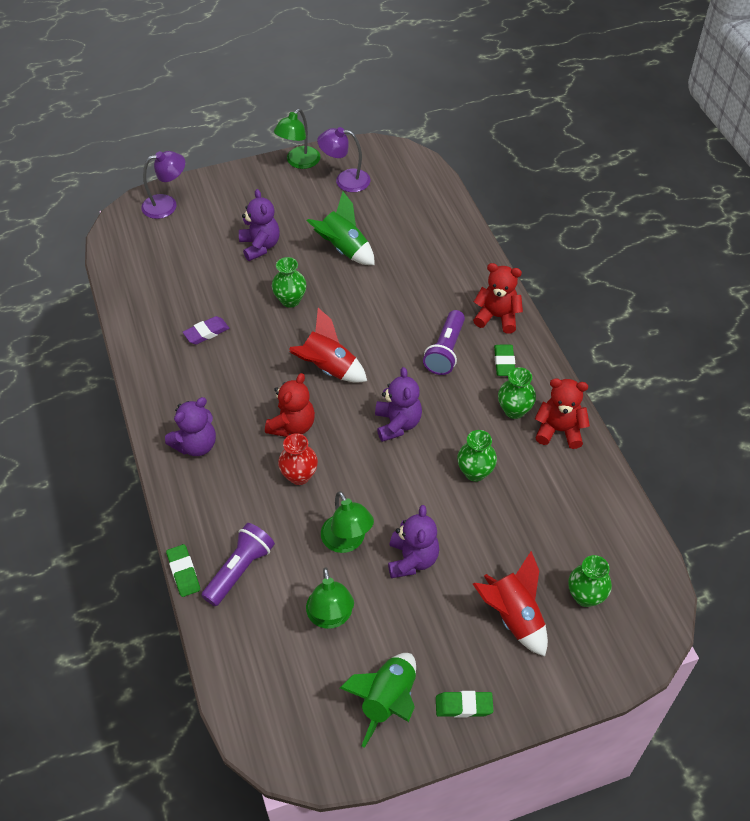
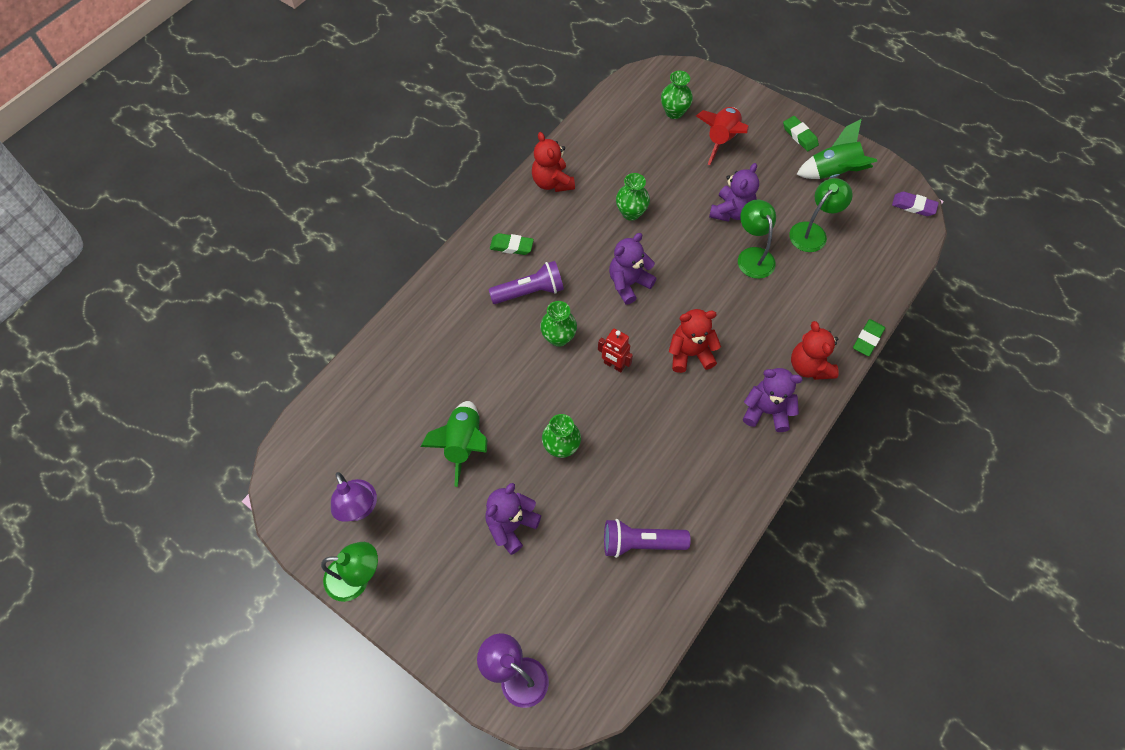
camera: 125 degrees left, 10 degrees up
purple eraser [183,316,229,344] -> purple eraser moved to [892,192,939,216]
purple flashlight [201,523,275,606] -> purple flashlight moved to [604,519,691,558]
red vase [278,433,318,485] -> none
red rocket [289,308,367,383] -> red robot [598,329,633,372]
green lamp [321,491,374,553] -> green lamp turned 45 degrees counterclockwise [738,199,776,279]
purple teddy bear [388,505,439,578] -> purple teddy bear turned 150 degrees clockwise [709,163,759,222]
red teddy bear [473,263,523,333] -> red teddy bear moved to [791,321,839,380]
green eraser [494,345,515,376] -> green eraser turned 45 degrees clockwise [490,233,534,255]
green vase [498,367,536,419] -> green vase moved to [540,301,577,347]

